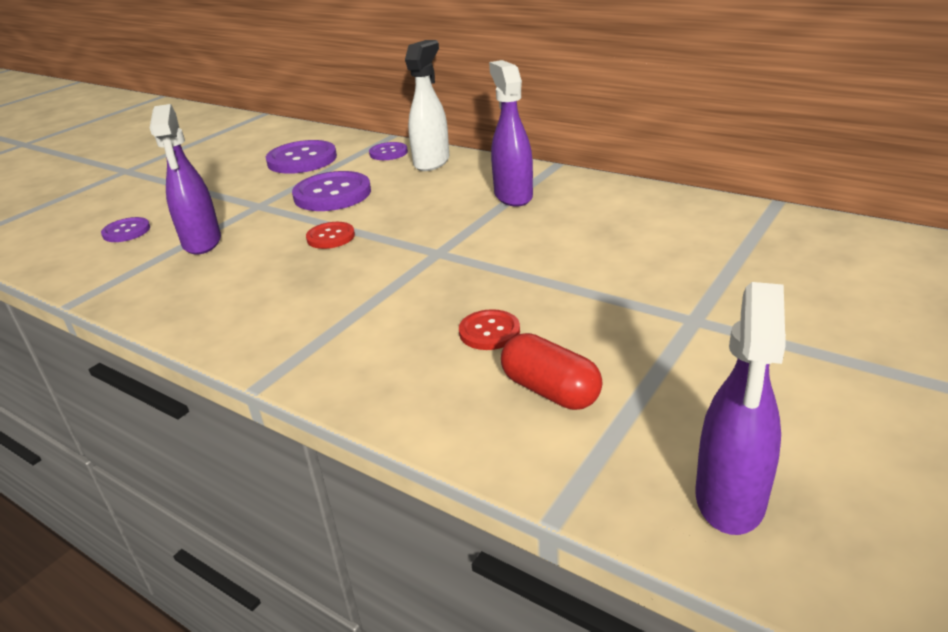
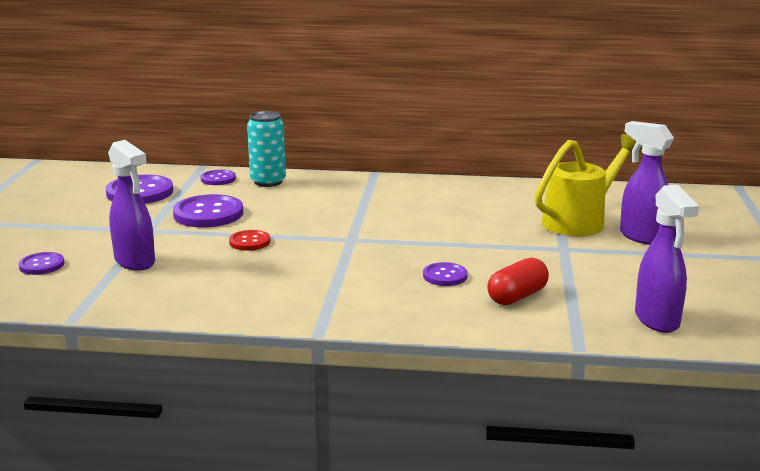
camera: 30 degrees left, 10 degrees down
white spray bottle [405,40,449,171] -> turquoise can [247,111,286,187]
red button [459,309,520,350] -> purple button [423,262,468,286]
purple spray bottle [489,60,533,207] -> purple spray bottle moved to [620,121,674,245]
red capsule [501,333,603,410] -> red capsule turned 60 degrees counterclockwise [487,258,549,305]
none -> yellow watering can [535,134,642,236]

